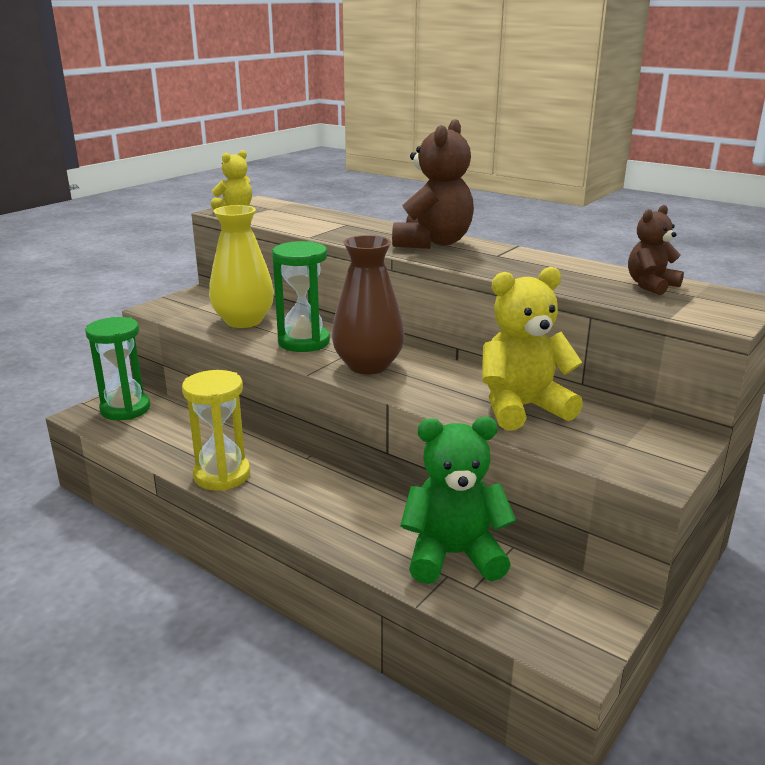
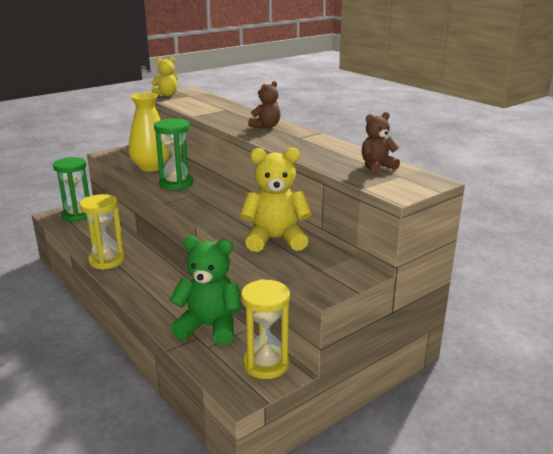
camera: 15 degrees right, 0 degrees up
brown vase [332,235,405,374] -> none
brown teddy bear [392,119,474,249] -> brown teddy bear [248,81,281,129], size x0.57
none -> yellow hourglass [241,279,290,379]

